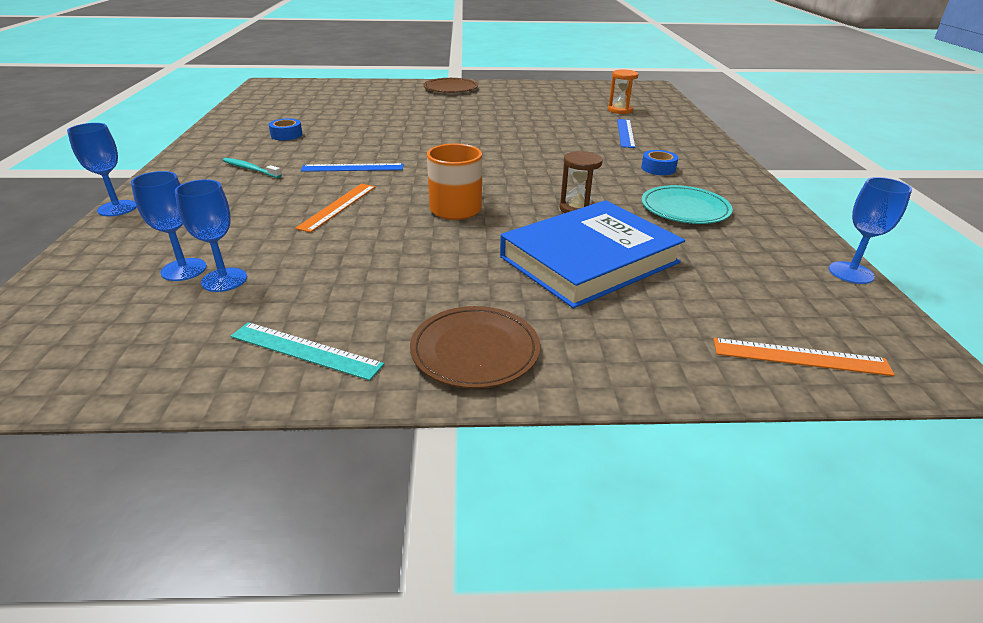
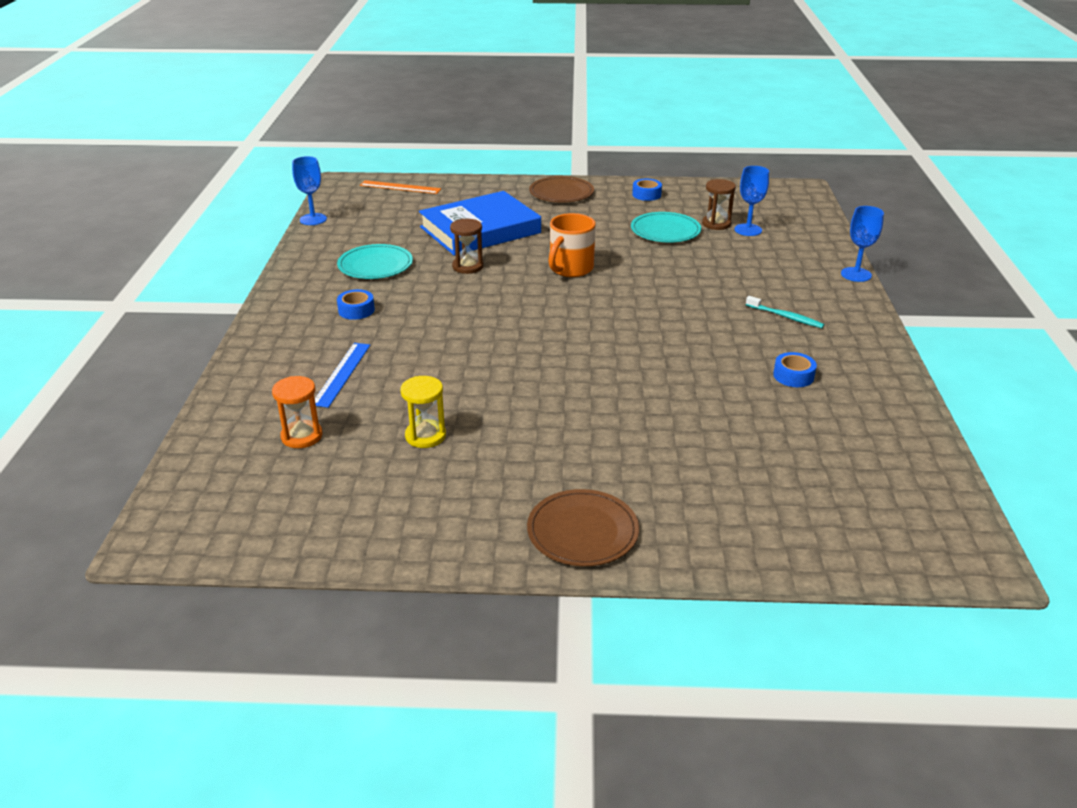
camera: 175 degrees left, 0 degrees up
blue goblet [175,179,247,292] -> brown hourglass [702,179,736,230]
turquoise ruler [231,322,384,381] -> blue tape [632,179,662,201]
orange ruler [295,184,376,232] -> none
blue ruler [301,163,403,172] -> none
none -> yellow hourglass [400,376,446,448]
none -> turquoise plate [631,212,701,243]

